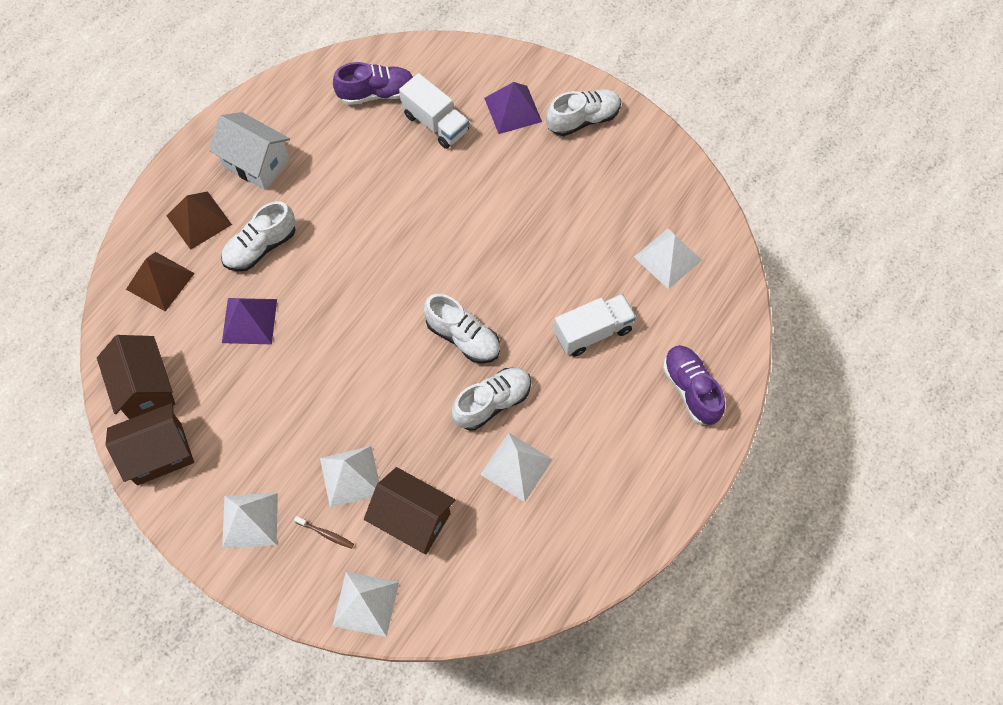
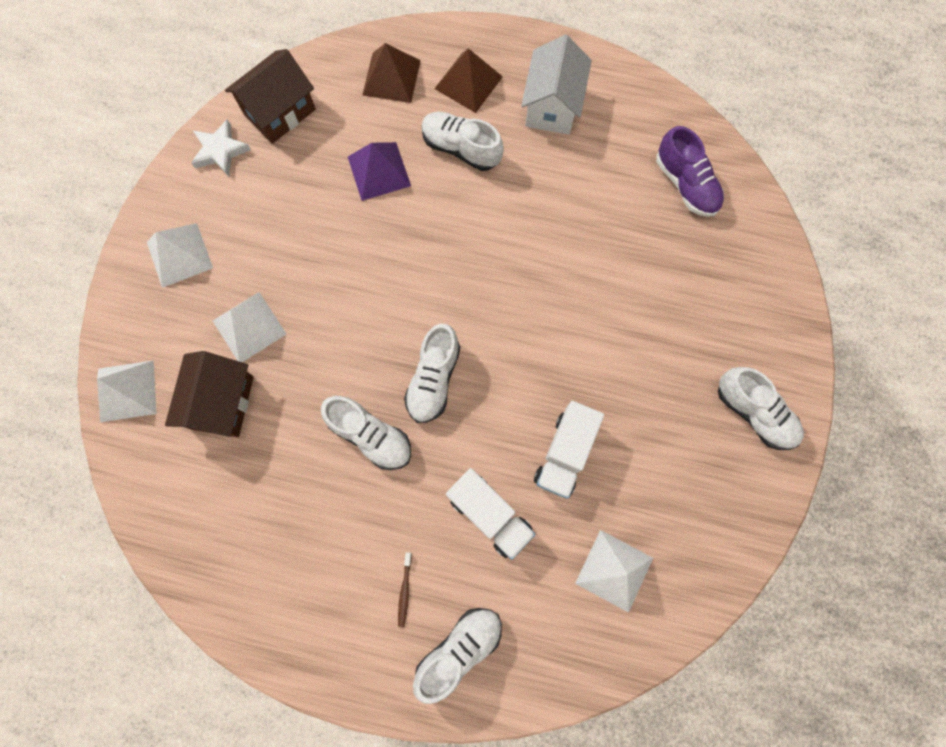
camera: 70 degrees right, 10 degrees up
brown house [106,403,194,485] -> white star [191,119,251,176]
brown toothbrush [294,516,354,549] -> brown toothbrush moved to [398,552,412,627]
white truck [399,73,469,149] -> white truck moved to [534,401,604,499]
white pyramid [480,433,553,502] -> none
purple pyramid [484,82,542,134] -> none
purple shoe [663,345,725,425] -> white shoe [413,608,502,704]

